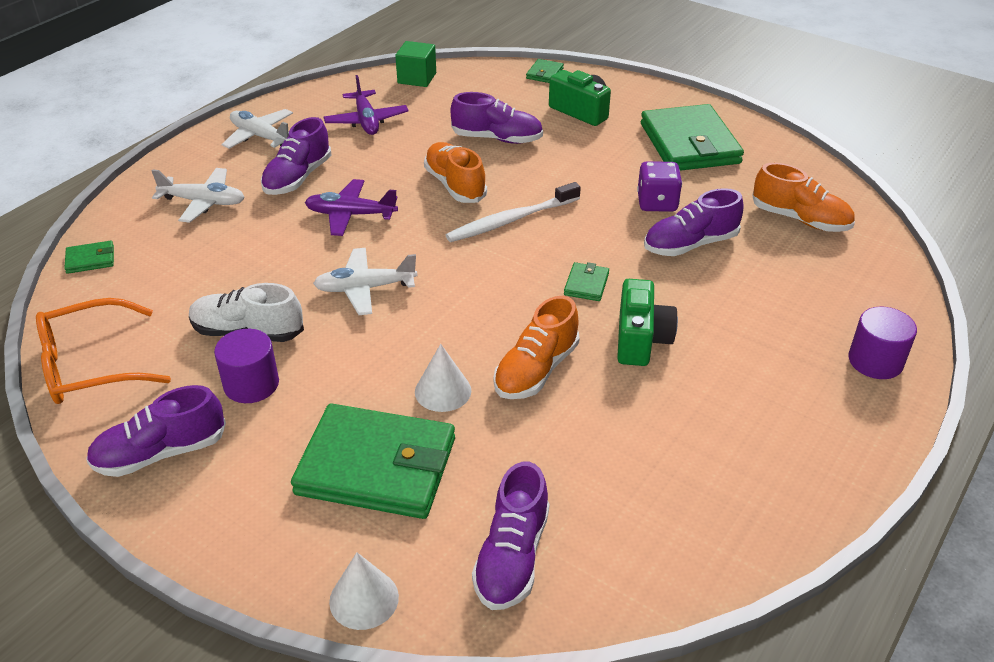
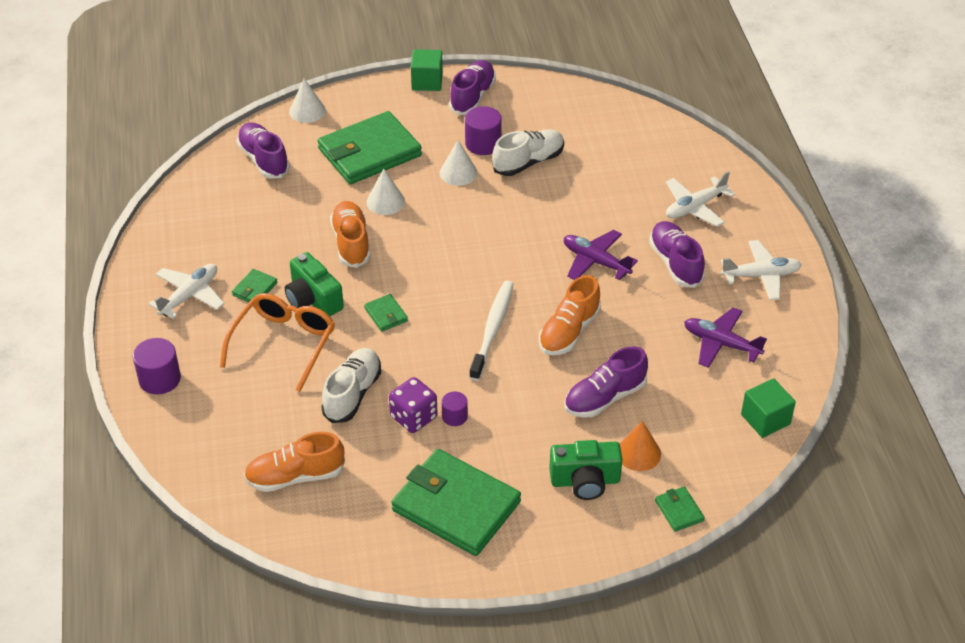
camera: 135 degrees right, 5 degrees up
orange glasses [36,298,171,404] -> orange glasses moved to [220,293,335,392]
green wallet [64,241,114,274] -> green wallet moved to [232,269,277,302]
purple plane [305,179,398,236] -> purple plane turned 105 degrees counterclockwise [564,230,638,280]
white plane [313,248,417,315] -> white plane moved to [148,264,225,319]
orange shoe [424,142,487,203] -> orange shoe turned 105 degrees clockwise [539,275,601,355]
purple shoe [644,188,743,256] -> white shoe [321,348,381,423]
none -> green cube [411,49,443,91]
none -> white cone [440,140,477,186]
none -> purple cylinder [442,391,468,426]
none -> orange cone [620,421,661,471]

